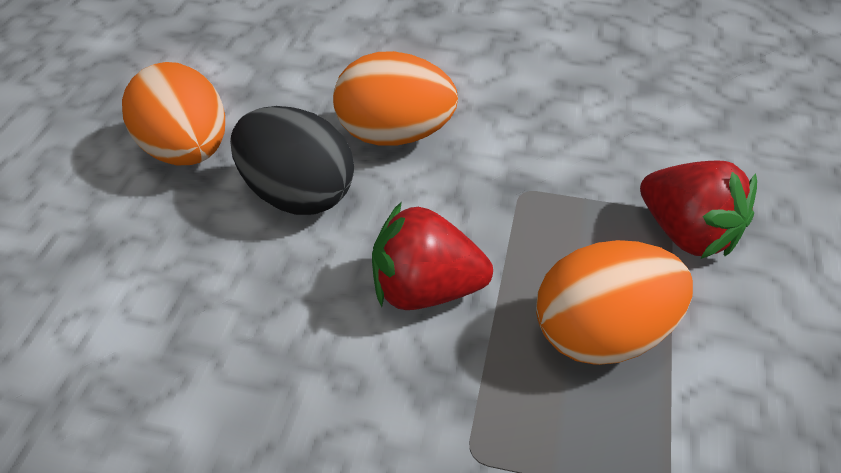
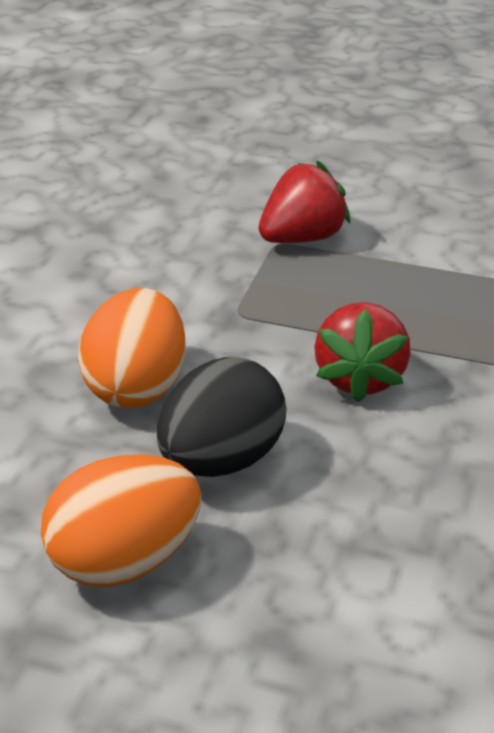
camera: 85 degrees left, 10 degrees down
orange egg [536,240,693,365] -> none

